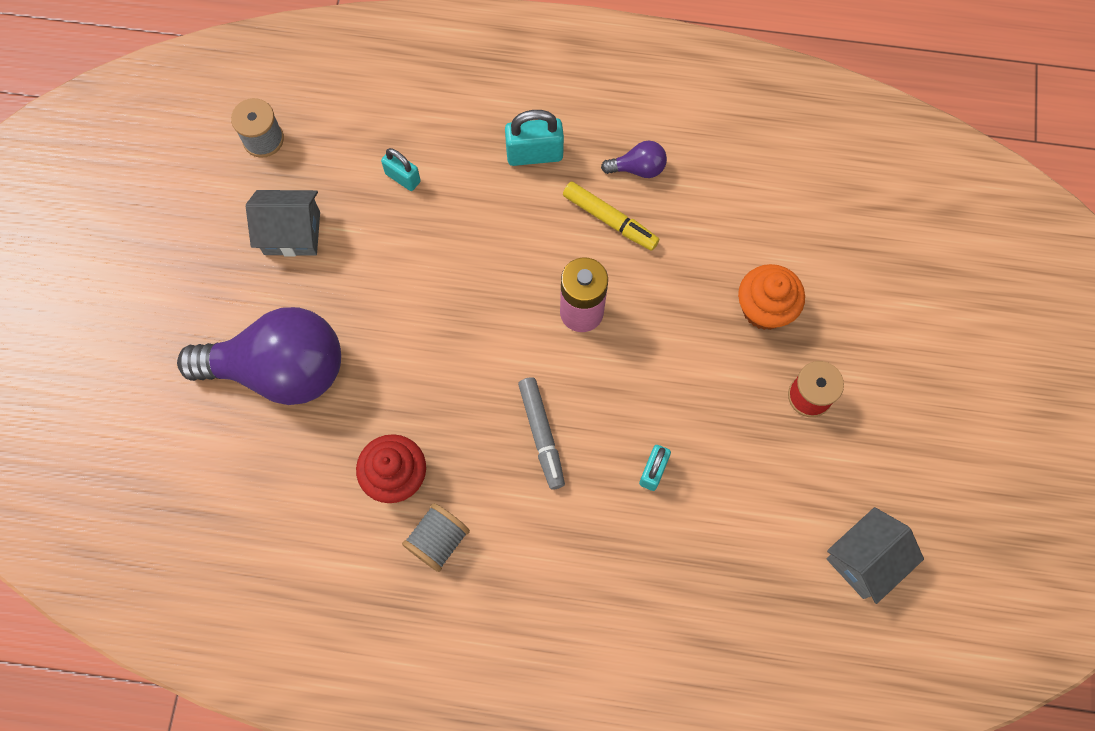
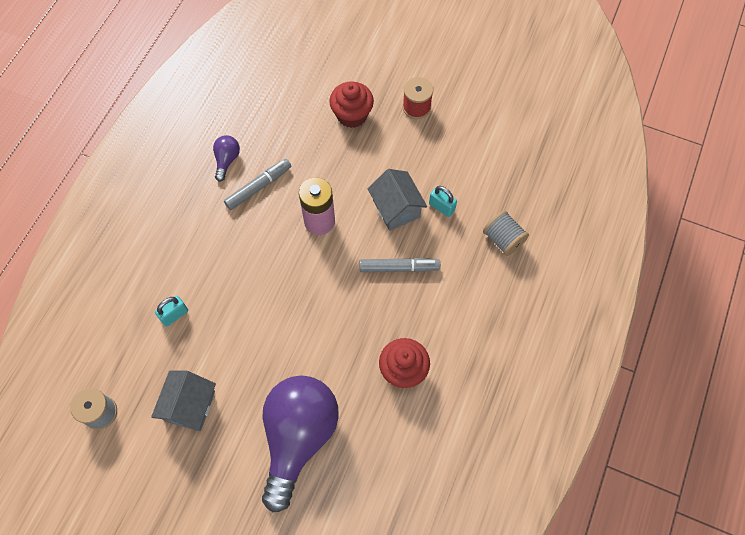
camera: 75 degrees left, 5 degrees down
grey spool [402,503,470,572] -> grey spool moved to [483,210,529,256]
turquoise padlock [505,110,564,166] -> none
yellow marker [563,182,659,251] -> grey marker [224,159,291,210]
orange cupcake [738,264,805,330] -> red cupcake [329,81,374,128]
grey house [826,507,924,604] -> grey house moved to [368,169,427,231]

